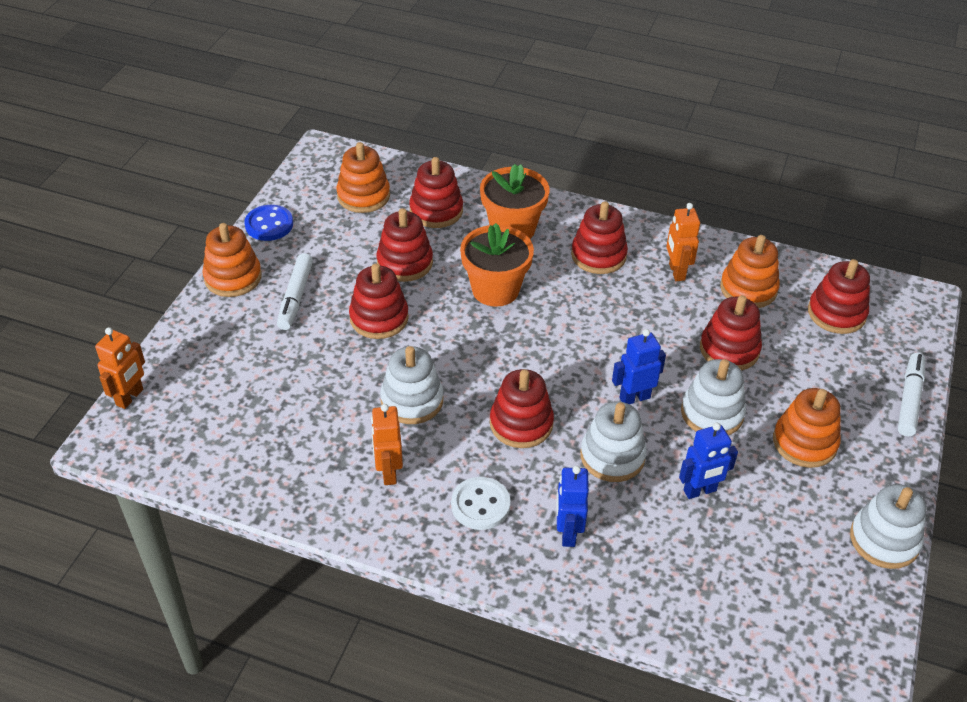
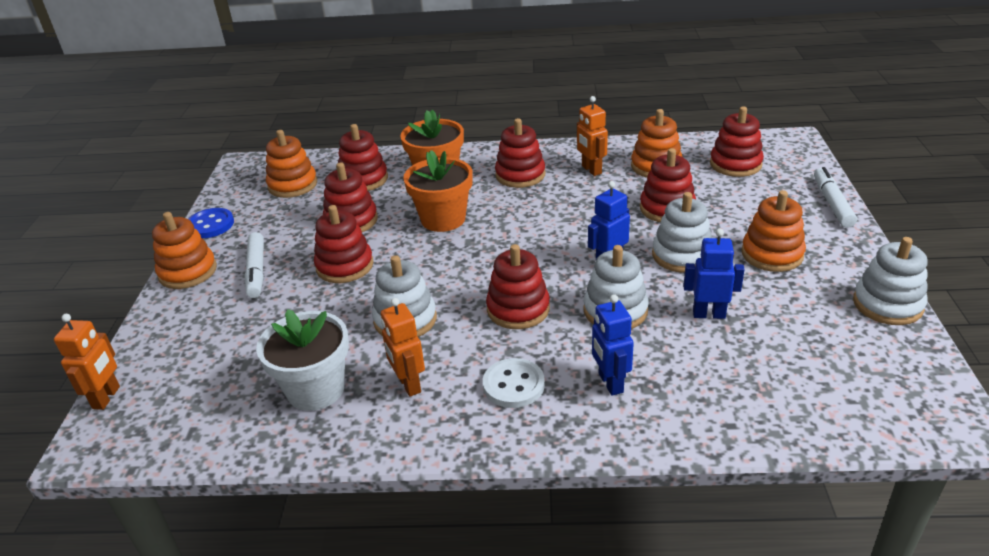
camera: 15 degrees left, 10 degrees down
blue robot [679,423,738,499] -> blue robot turned 135 degrees counterclockwise [683,229,745,319]
none -> white flower pot [256,309,349,411]

